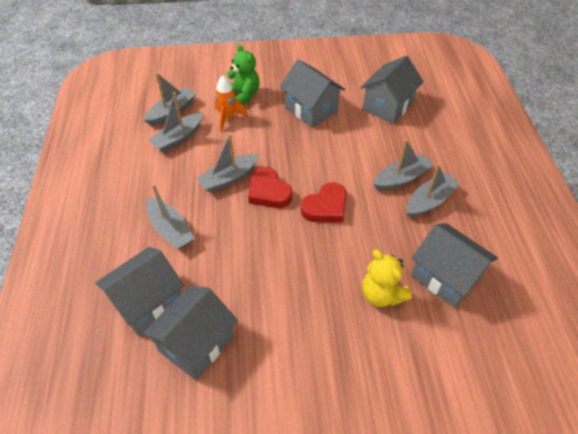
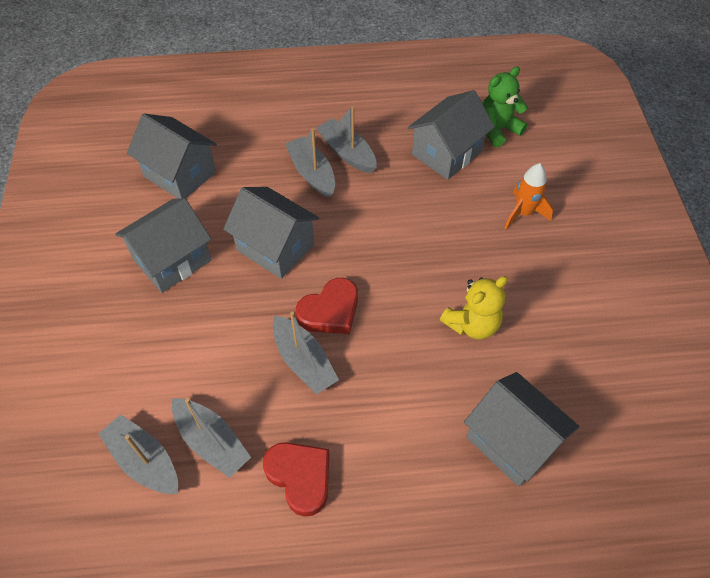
camera: 90 degrees left, 5 degrees up
grey house [143,286,238,380] -> grey house moved to [223,187,319,279]
grey boat [146,184,194,250] -> none
orange rocket [215,75,248,132] -> orange rocket moved to [505,163,553,229]
green teddy bear [227,44,260,105] -> green teddy bear moved to [482,66,528,147]
red heart [301,182,347,223] -> red heart moved to [263,442,329,517]
yellow teddy bear [362,249,412,307] -> yellow teddy bear moved to [440,276,508,340]

